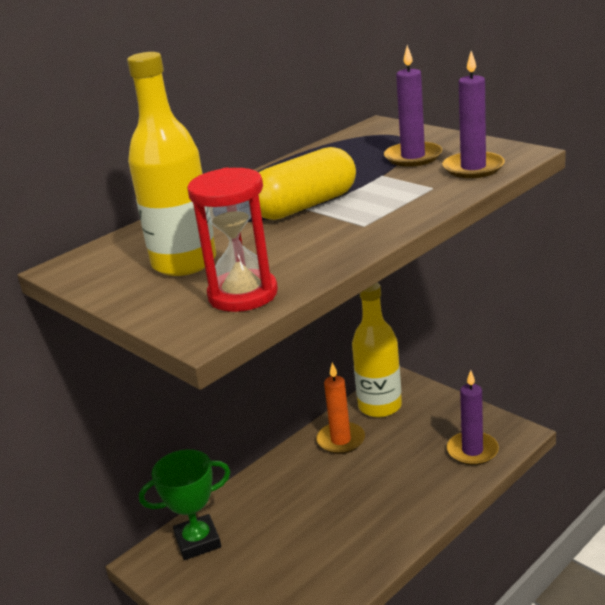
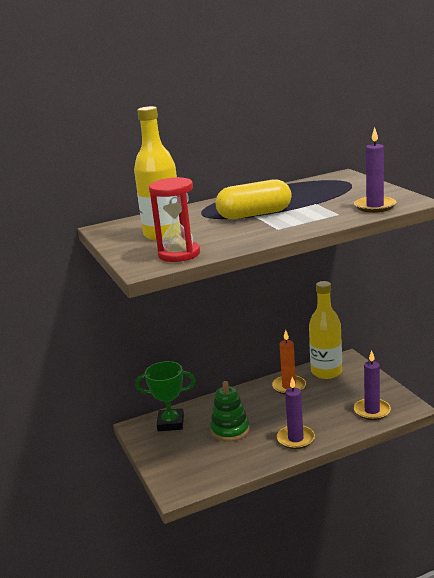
camera: 20 degrees right, 5 degrees down
purple candle [384,45,442,167] -> purple candle moved to [277,377,315,449]
none -> green stacking toy [210,381,250,442]

